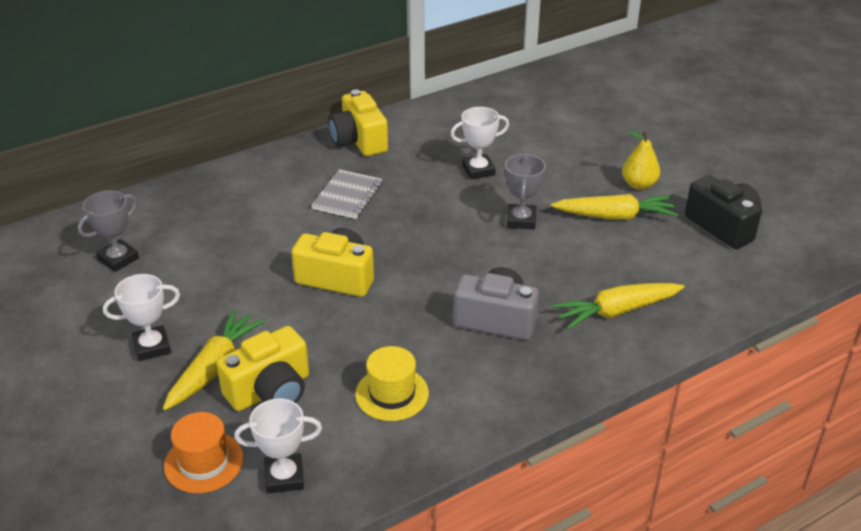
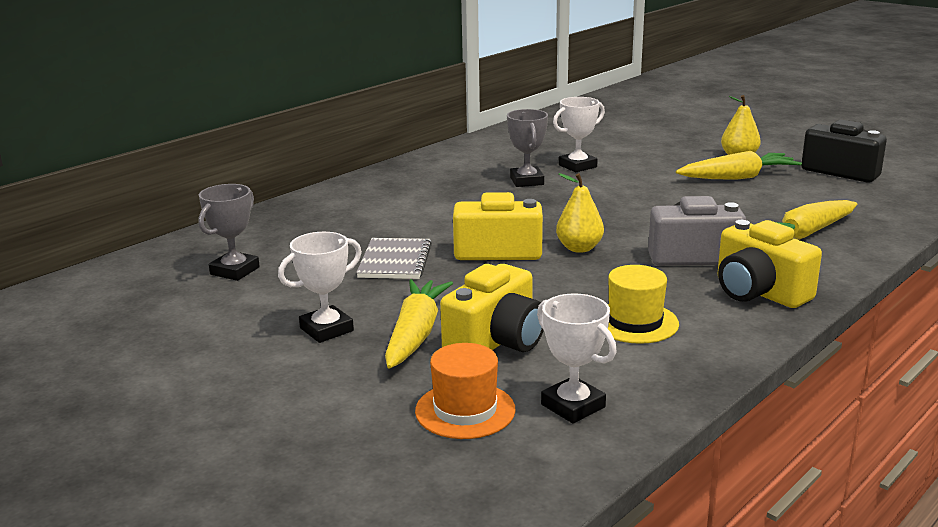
camera: 15 degrees left, 15 degrees down
white trophy [234,399,322,494] -> white trophy turned 75 degrees clockwise [537,293,617,424]
grey notebook [311,169,382,219] -> grey notebook moved to [356,238,432,279]
yellow camera [329,90,388,156] -> yellow camera moved to [718,220,822,308]
grey trophy [505,154,546,230] -> grey trophy moved to [507,109,548,187]
none -> yellow pear [556,173,604,253]

